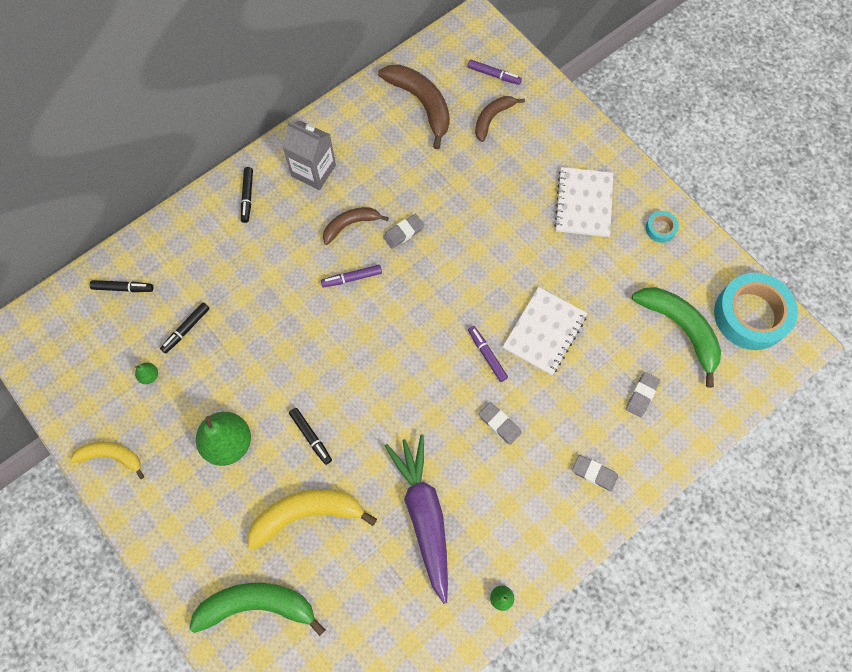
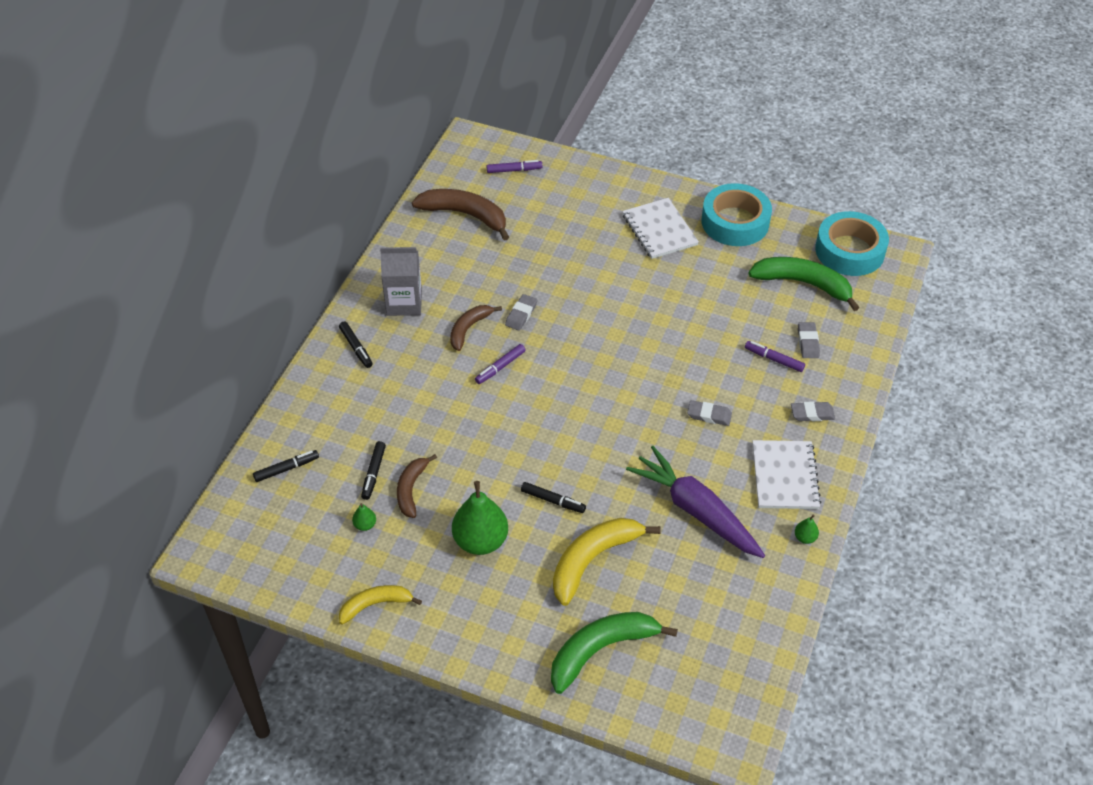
camera: 30 degrees left, 20 degrees down
purple marker [468,326,508,382] -> purple marker moved to [745,341,805,372]
brown banana [475,96,525,142] -> brown banana moved to [397,454,437,518]
white notebook [503,287,588,375] -> white notebook moved to [753,440,821,509]
turquoise tape [646,211,679,243] -> turquoise tape [702,183,772,246], size x2.32

